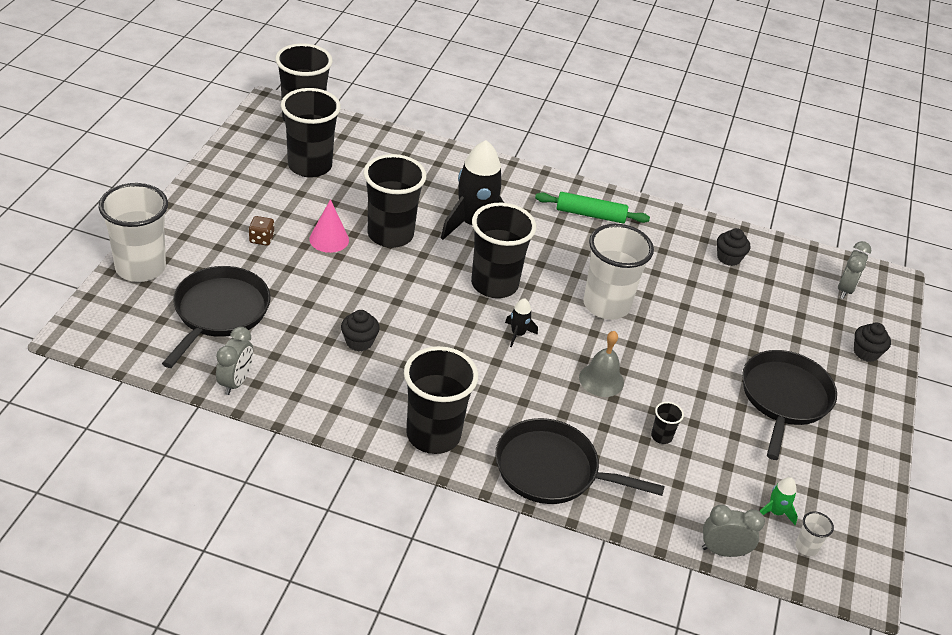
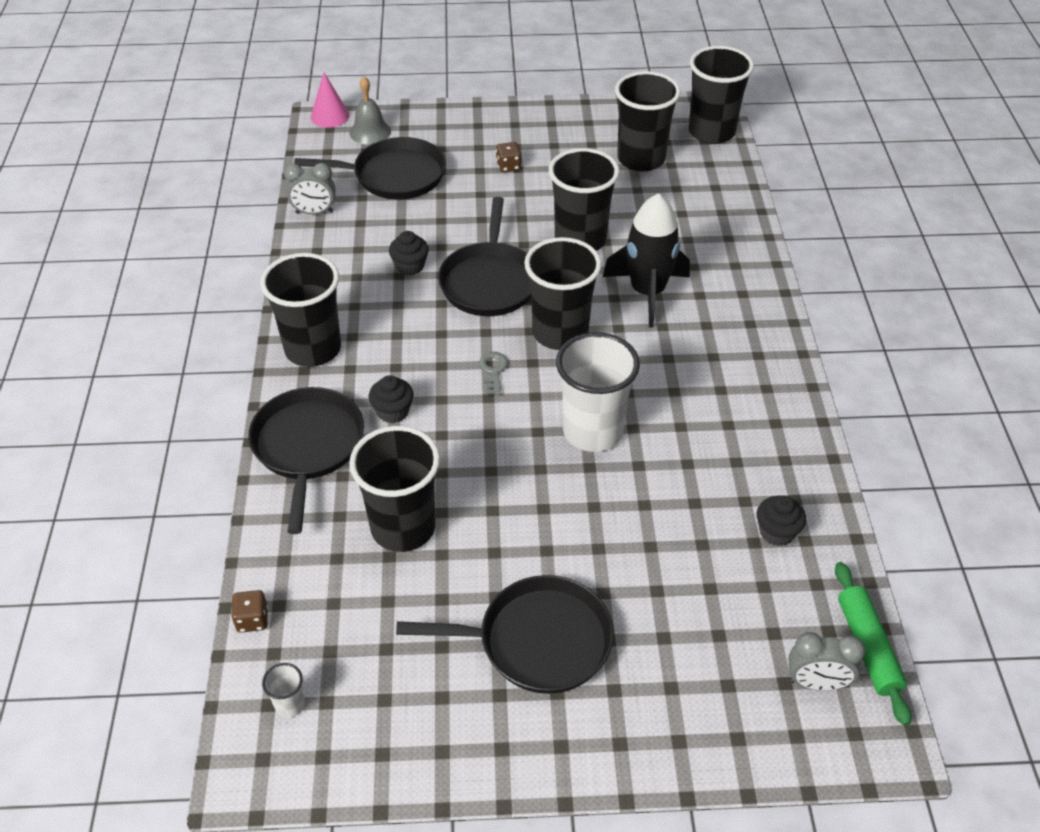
camera: 75 degrees right, 5 degrees up
white cup [99,183,168,282] -> none
pink cone [309,199,349,253] -> pink cone moved to [311,72,350,128]
black rocket [505,298,538,347] -> grey key [479,352,508,395]
green rolling pin [535,192,650,223] -> green rolling pin moved to [835,562,912,726]
grey bell [579,331,624,397] -> grey bell moved to [350,77,391,145]
black cup [651,402,684,444] -> black cup [349,426,440,552], size x2.43
grey clock [702,505,765,557] -> brown dice [231,590,268,633]
green rocket [759,477,798,525] -> none
black cupcake [854,323,891,362] -> black cupcake moved to [369,375,414,423]
none -> black pan [438,197,531,316]

